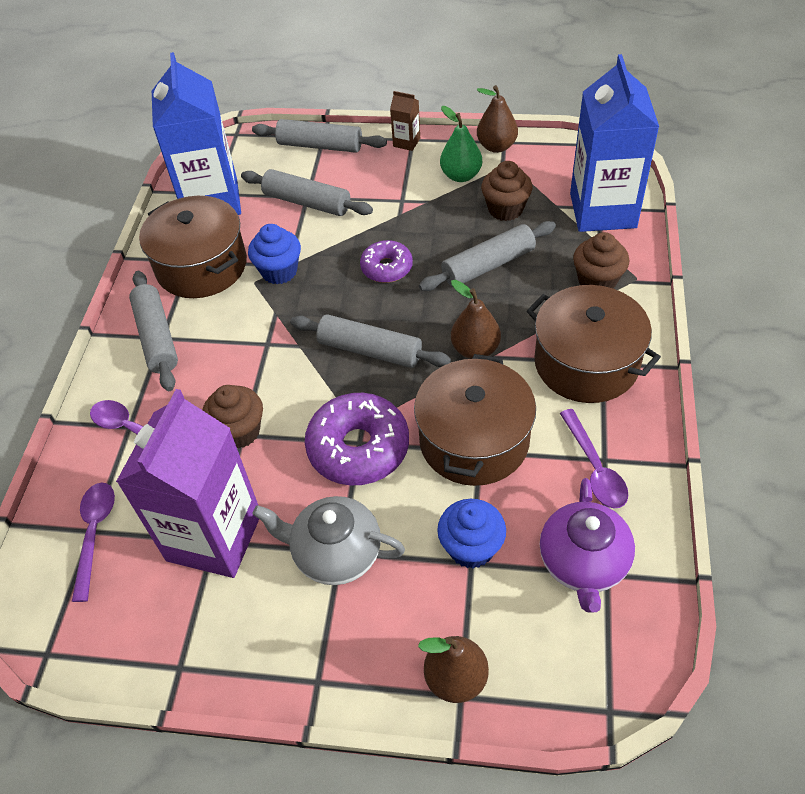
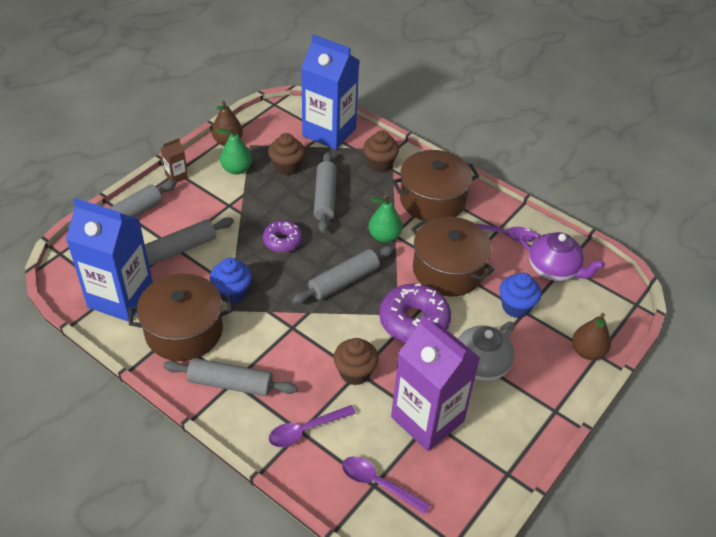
camera: 65 degrees left, 5 degrees down
brown pear [451,280,501,359] -> green pear [368,195,403,243]

